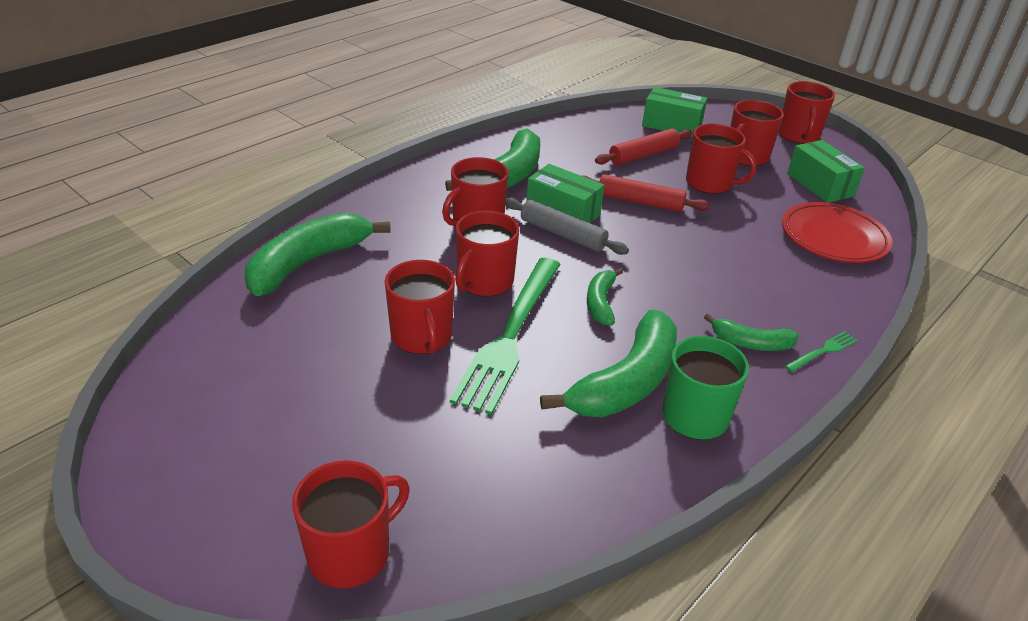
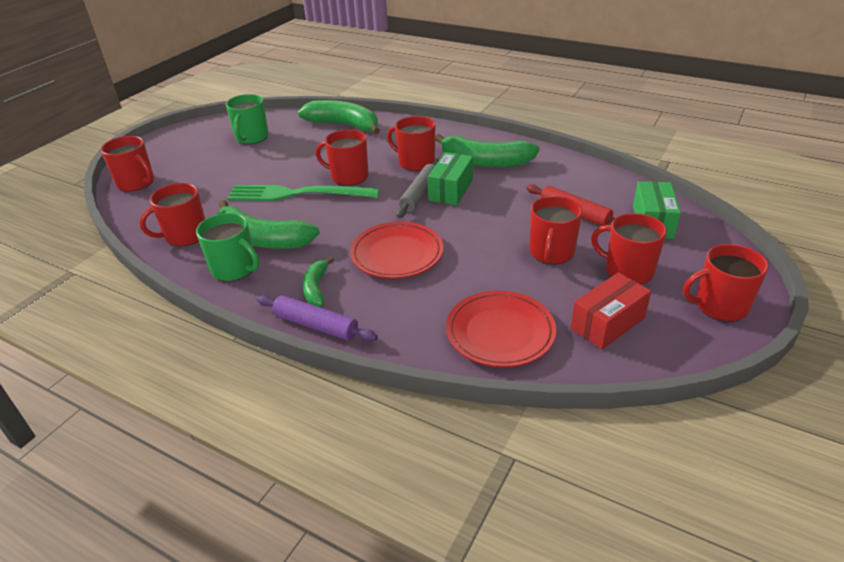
camera: 80 degrees right, 0 degrees up
red mug [385,260,455,354] -> red mug moved to [139,183,205,246]
red rolling pin [582,174,711,212] -> none
green banana [587,268,623,325] -> none
green fork [785,331,858,372] -> purple rolling pin [256,295,378,342]
green box [787,140,865,203] -> red box [571,272,651,349]
none -> green mug [226,94,269,144]
none -> red plate [350,222,443,279]

